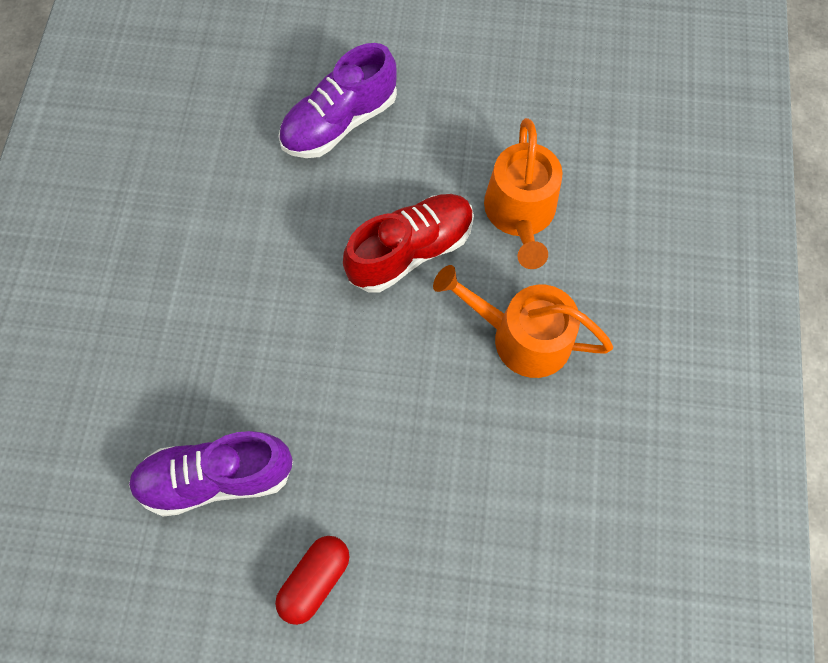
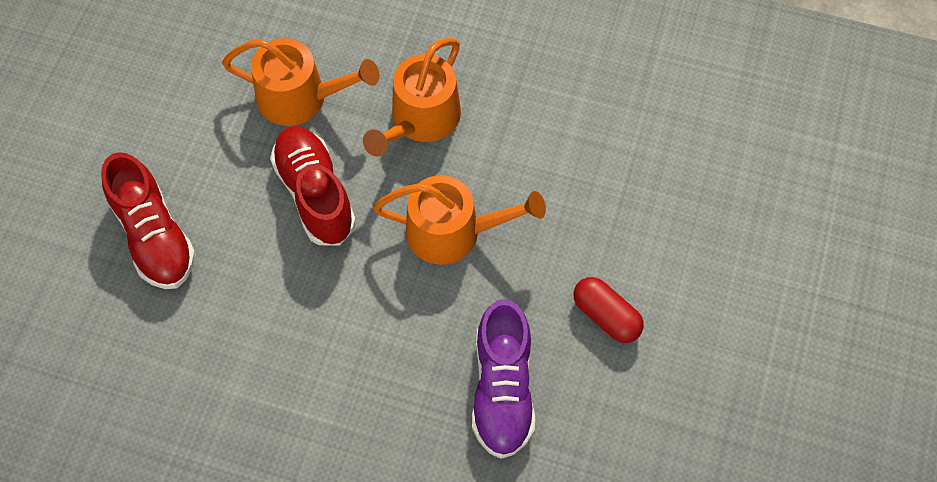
camera: 80 degrees left, 5 degrees down
purple shoe [278,43,397,158] -> red shoe [101,152,196,289]
none -> orange watering can [373,175,546,265]

